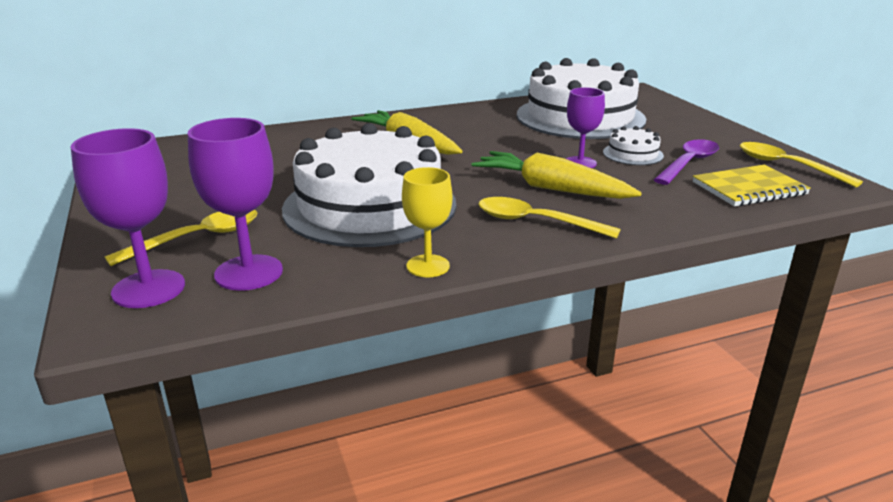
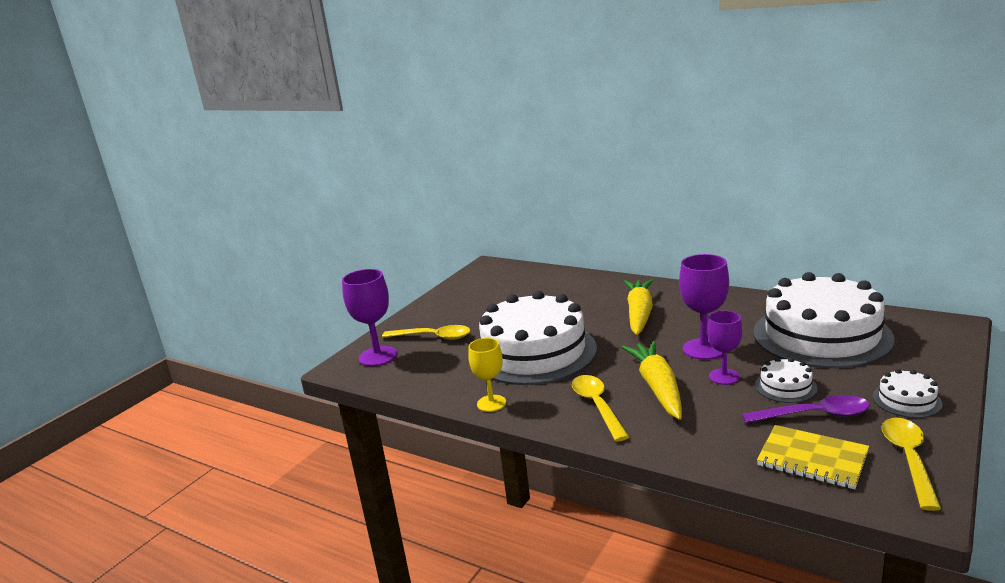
camera: 55 degrees right, 5 degrees down
purple goblet [188,118,283,291] -> purple goblet moved to [679,254,729,360]
none -> white cake [873,369,943,418]

